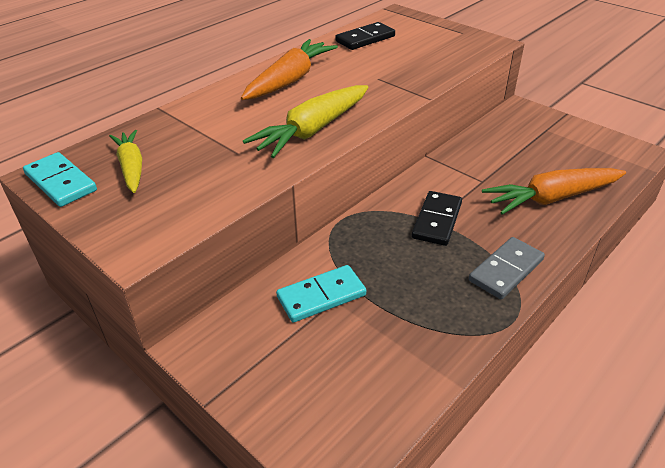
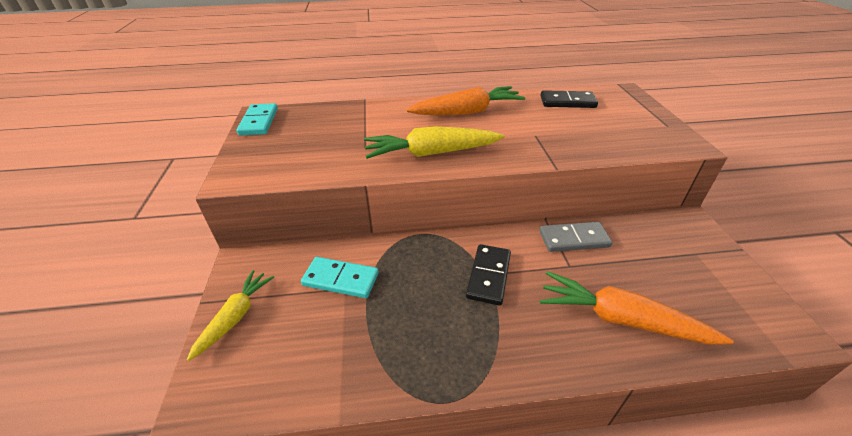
camera: 40 degrees right, 0 degrees up
yellow carrot [109,130,142,193] -> yellow carrot moved to [187,270,274,361]
black domino [412,191,462,246] -> black domino turned 45 degrees counterclockwise [466,244,511,306]
grey domino [469,237,545,299] -> grey domino moved to [539,222,612,252]

